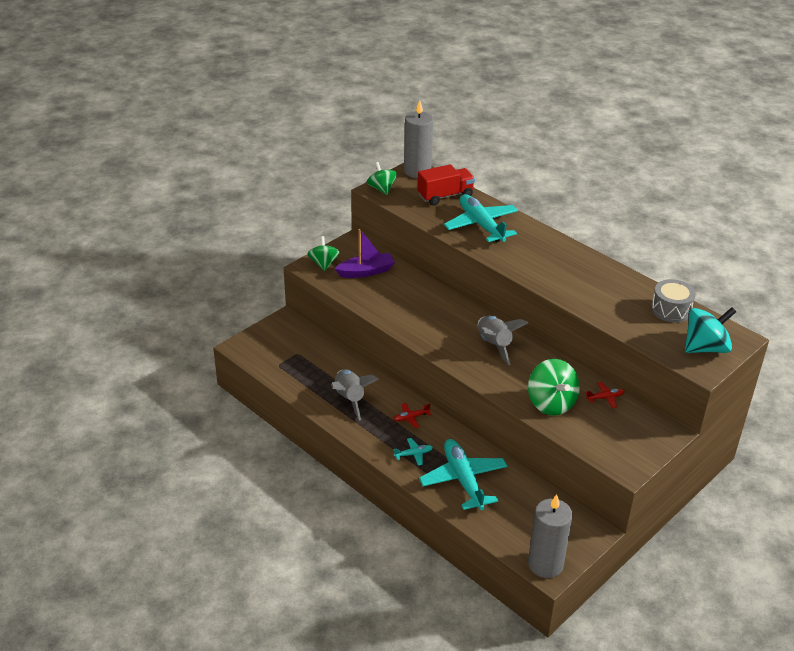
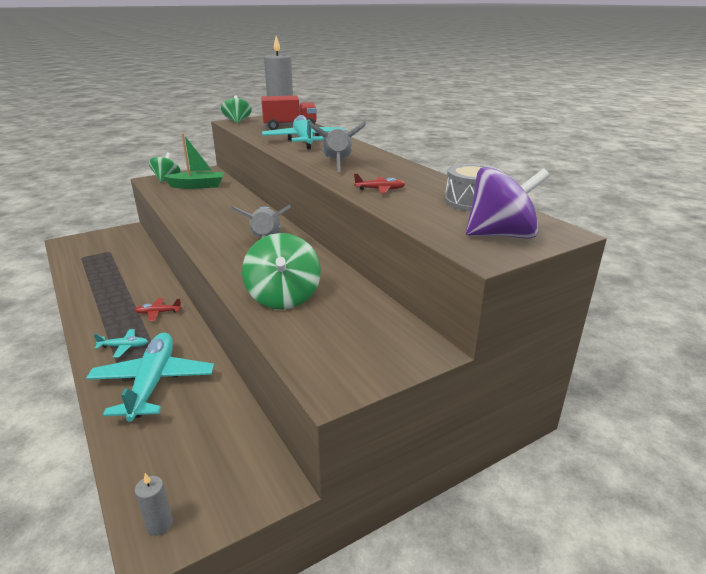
camera: 15 degrees right, 10 degrees down
grey rocket [331,369,379,420] -> grey rocket moved to [309,121,367,172]
purple boat [335,229,395,278] -> green boat [163,133,224,189]
grey candle [528,494,573,578] -> grey candle [135,473,173,536], size x0.42
red plane [585,382,625,408] -> red plane moved to [354,174,405,193]
turquoise spinning top [685,307,736,353] -> purple spinning top [466,167,550,239]

